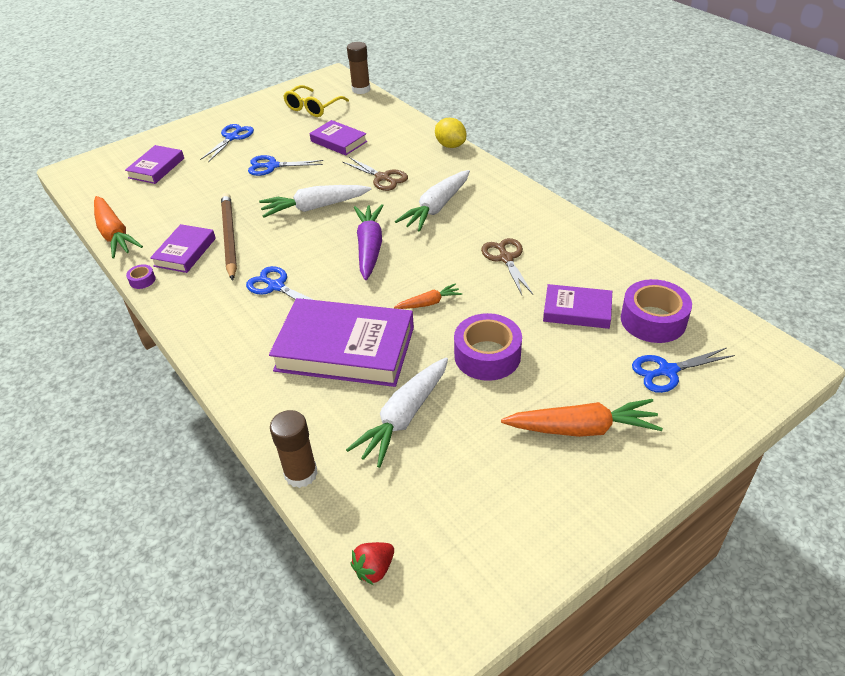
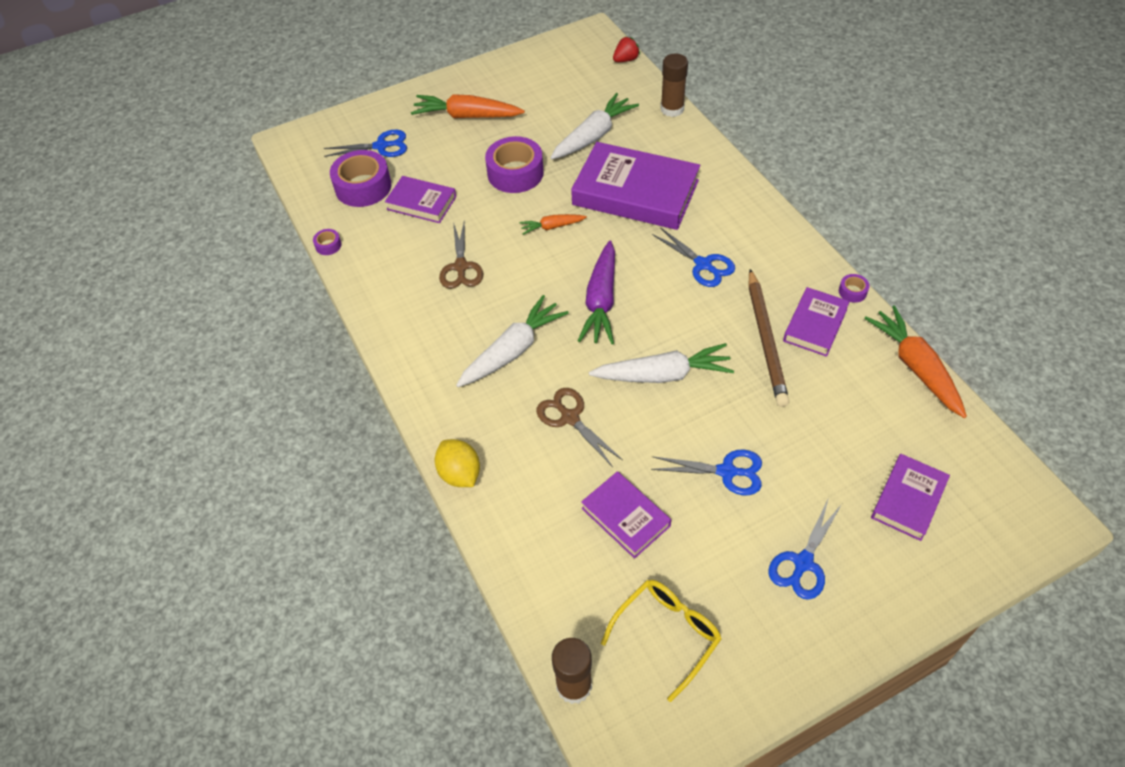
camera: 170 degrees left, 10 degrees up
none -> purple tape [313,229,342,255]

